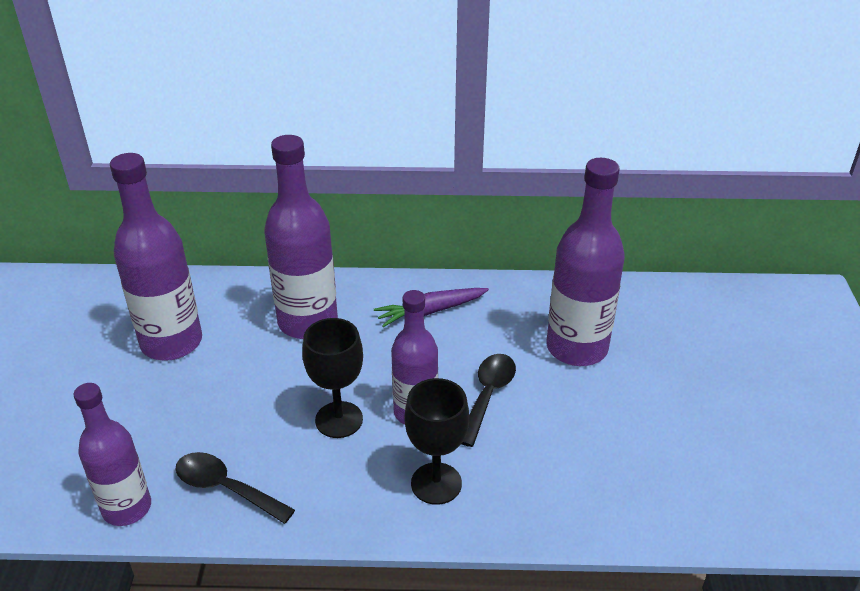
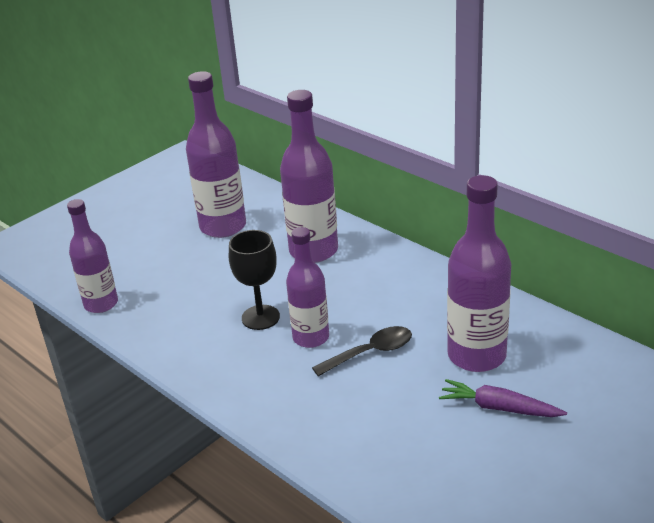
camera: 45 degrees right, 5 degrees down
black spoon [175,452,295,524] -> none
purple carrot [374,288,489,327] -> purple carrot moved to [439,379,567,417]
black goblet [404,378,469,505] -> none

